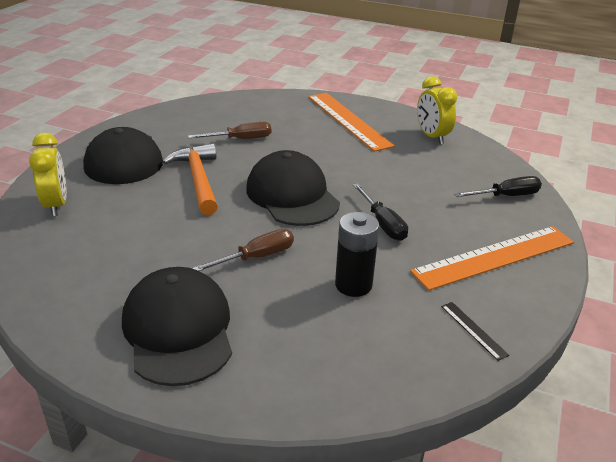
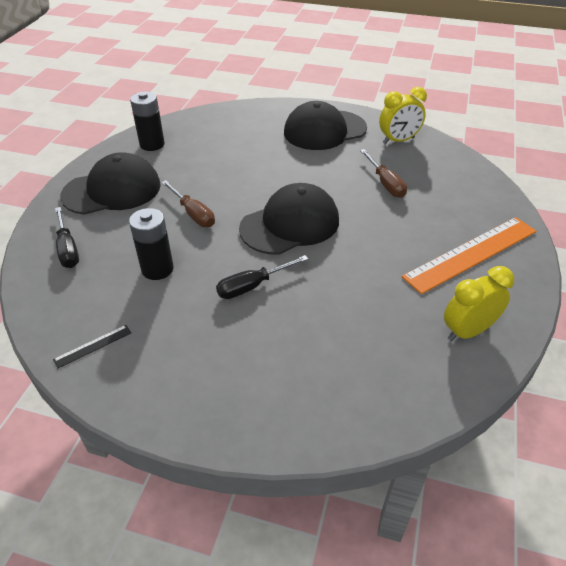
camera: 85 degrees right, 10 degrees up
yellow clock [29,133,67,216] -> yellow clock moved to [379,87,427,144]
orange hammer [163,143,218,215] -> none
orange ruler [410,226,574,291] -> none
black screwdriver [454,176,542,197] -> black screwdriver moved to [55,207,79,268]
none -> black battery [130,92,165,151]

